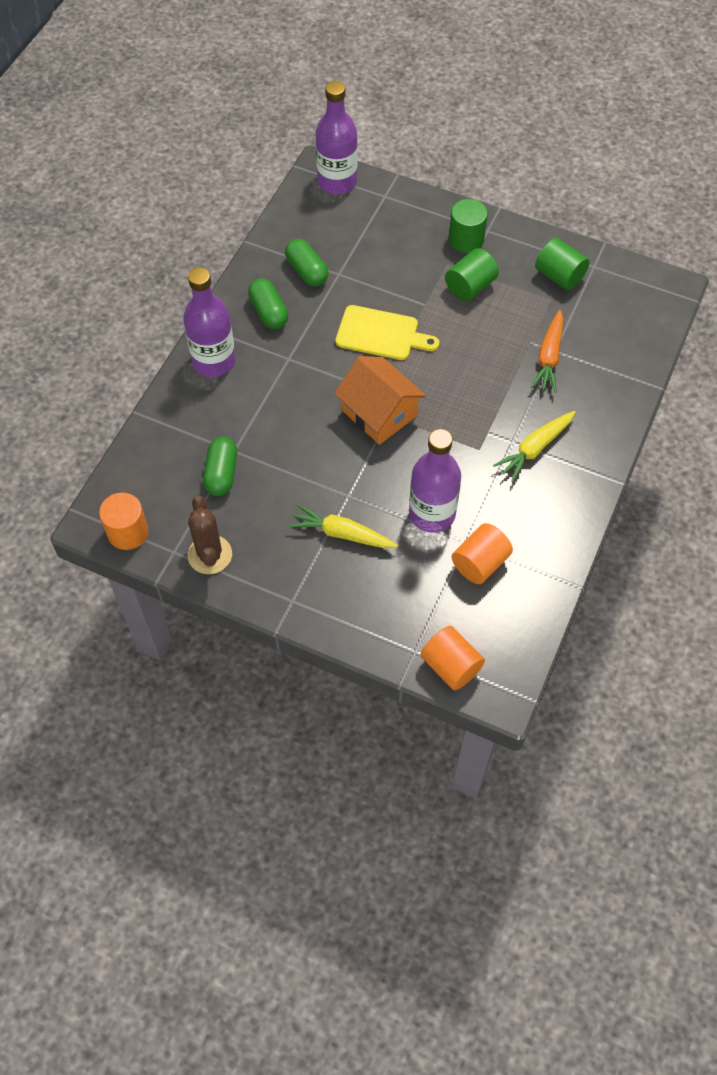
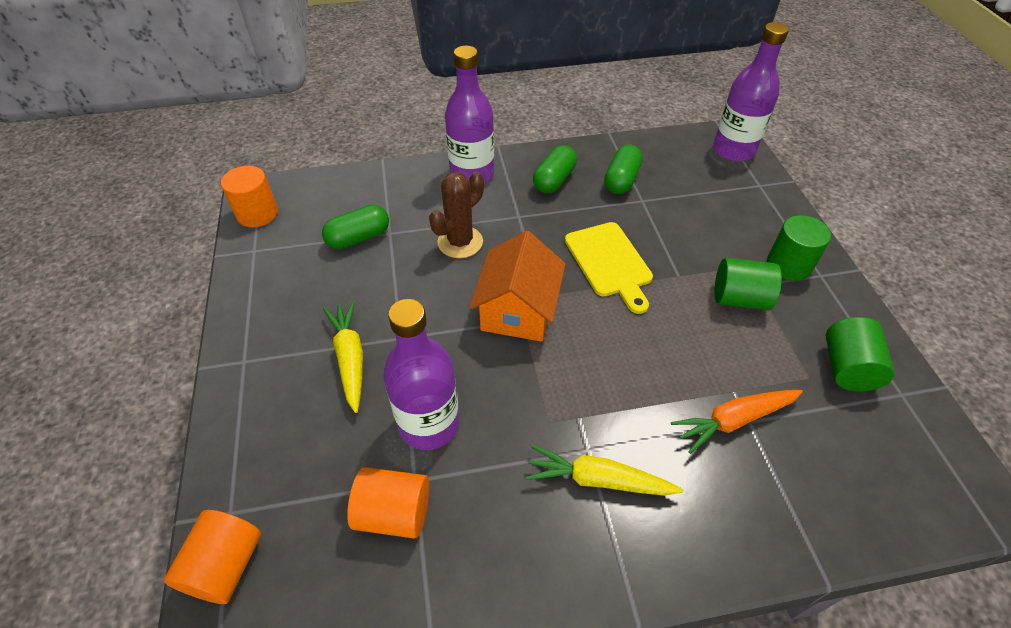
camera: 55 degrees right, 10 degrees down
brown cactus [188,496,232,574] -> brown cactus moved to [429,172,484,258]

